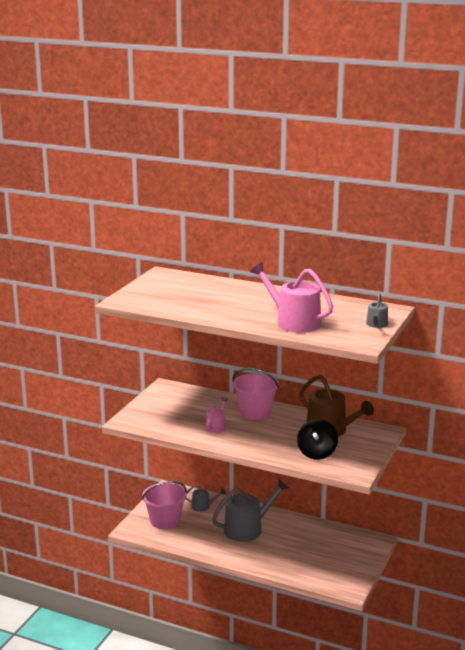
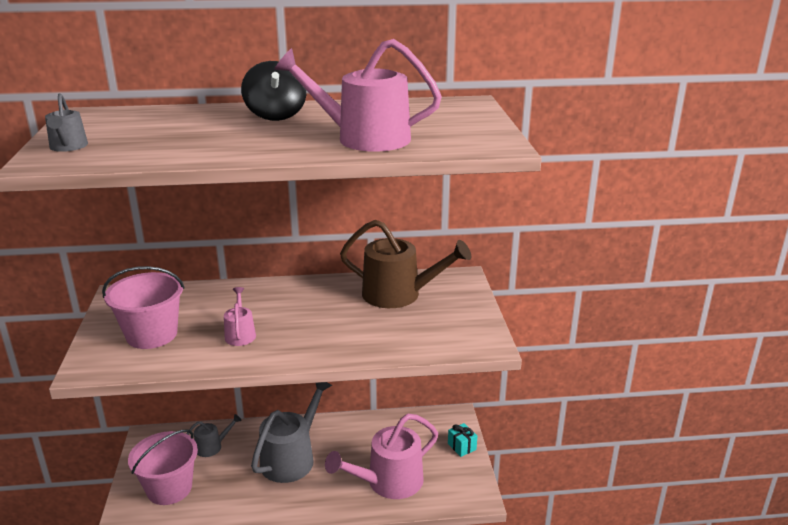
camera: 30 degrees left, 5 degrees up
pink bucket [232,368,279,420] -> pink bucket moved to [102,266,185,349]
black spinning top [297,419,338,460] -> black spinning top moved to [241,61,306,121]
grey watering can [366,293,388,328] -> grey watering can moved to [45,93,88,152]
none -> pink watering can [325,414,438,499]
none -> turquoise gift [448,423,477,457]

